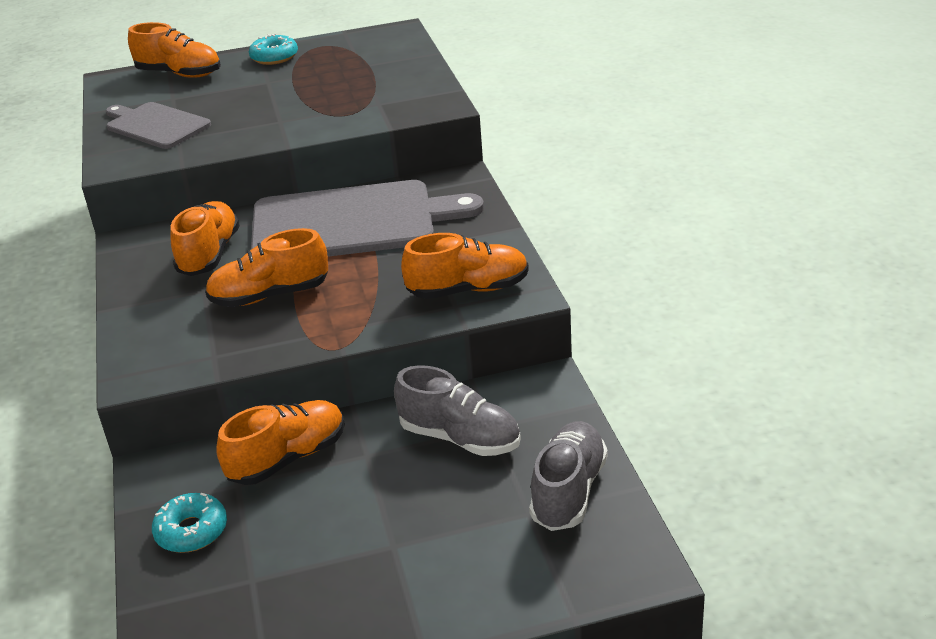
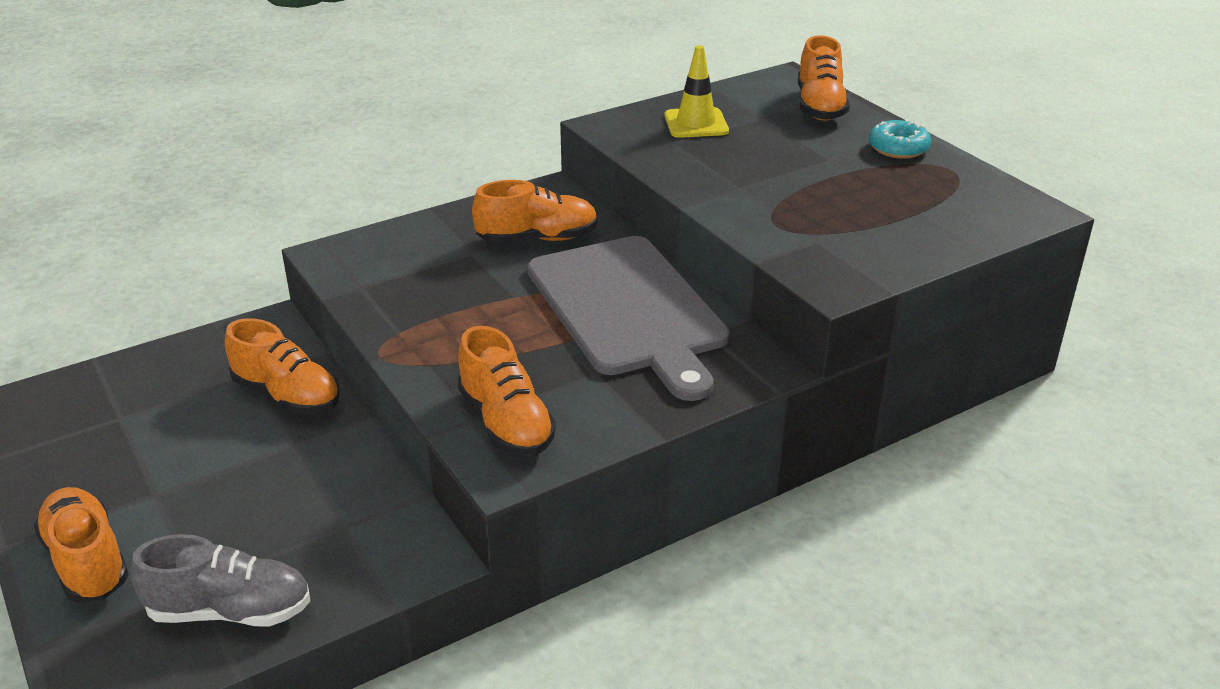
camera: 70 degrees right, 0 degrees up
grey cutting board [106,102,211,149] -> yellow traffic cone [664,45,729,138]
turquoise donut [152,493,227,553] -> none
orange shoe [205,228,328,307] -> orange shoe moved to [34,487,129,602]
grey shoe [394,365,521,456] -> none

